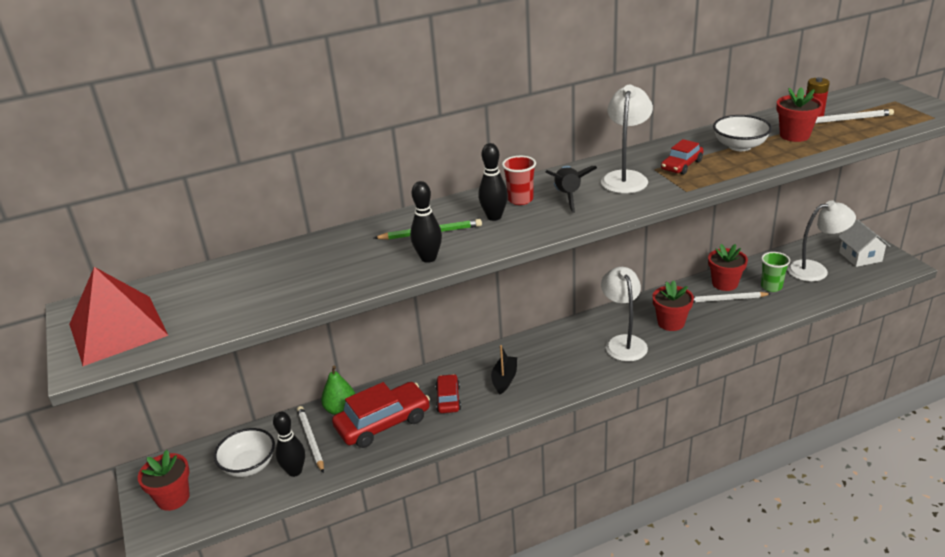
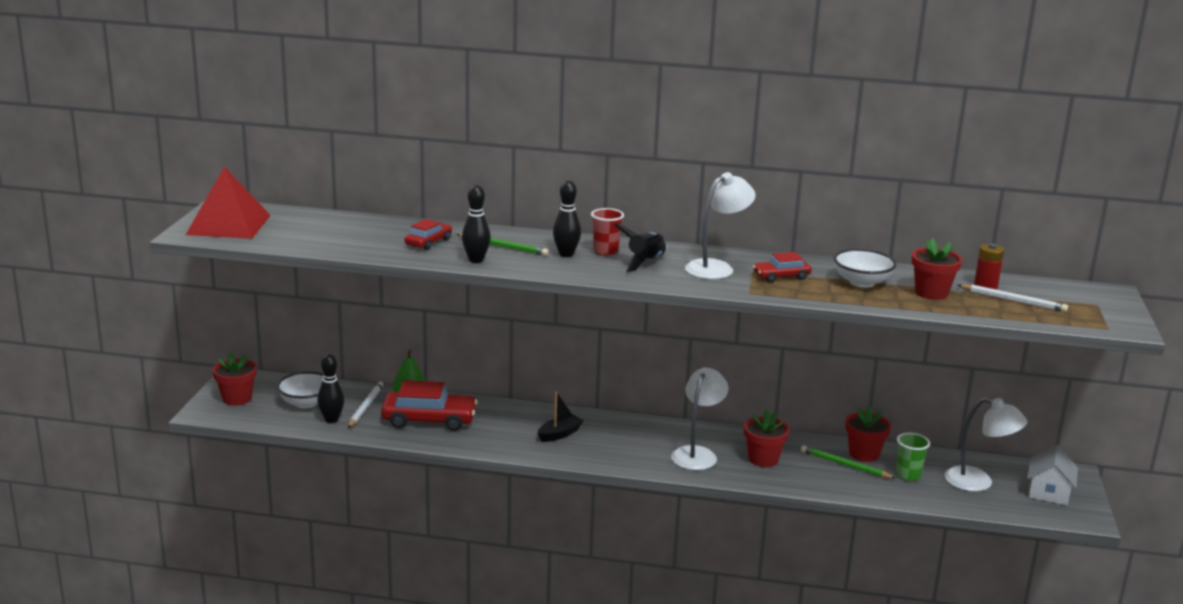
camera: 30 degrees right, 10 degrees down
red car [435,374,461,413] -> red car moved to [405,219,452,250]
white pencil [693,292,771,303] -> green pencil [801,445,896,479]

